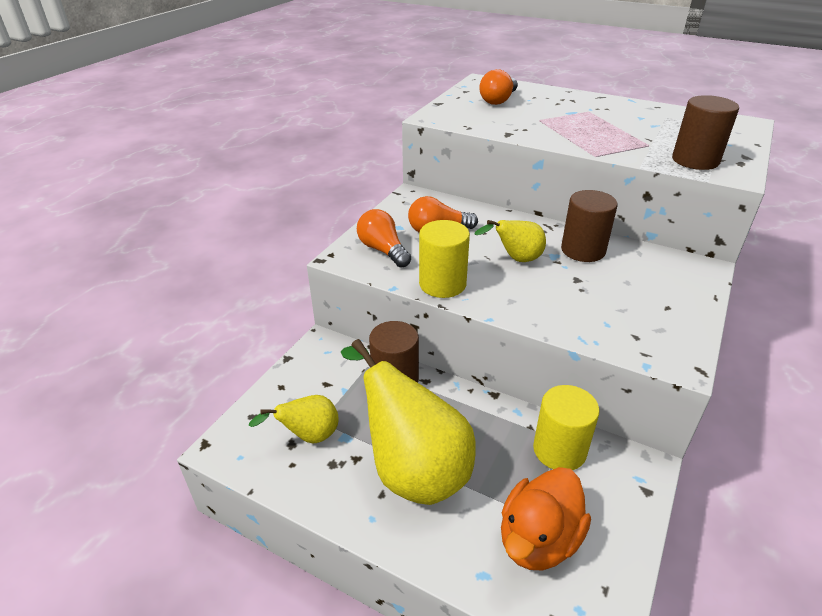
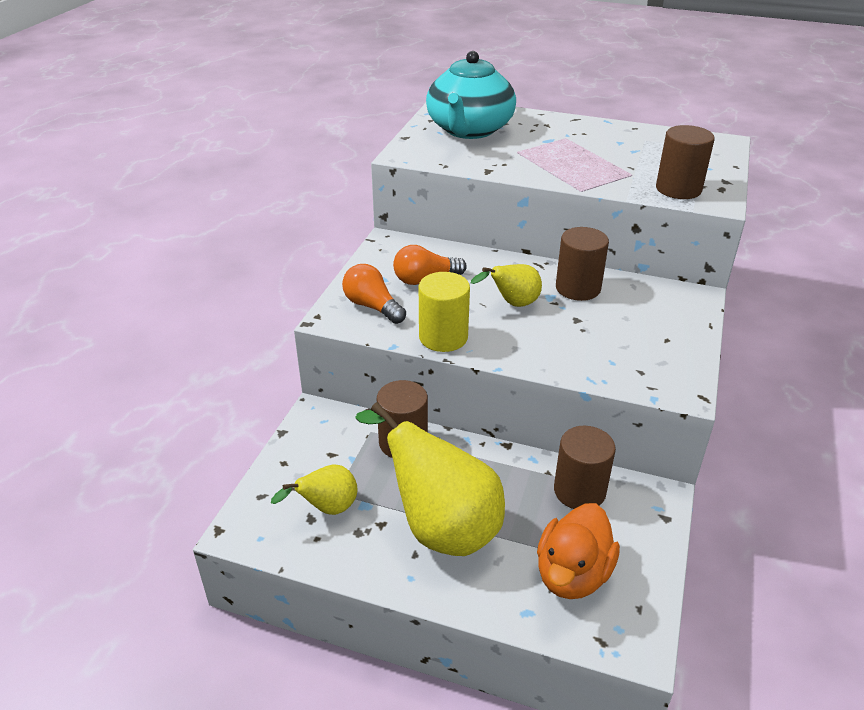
camera: 10 degrees left, 0 degrees up
orange light bulb [479,69,518,105] -> turquoise teapot [426,51,516,139]
yellow cylinder [533,385,600,470] -> brown cylinder [554,426,616,509]

